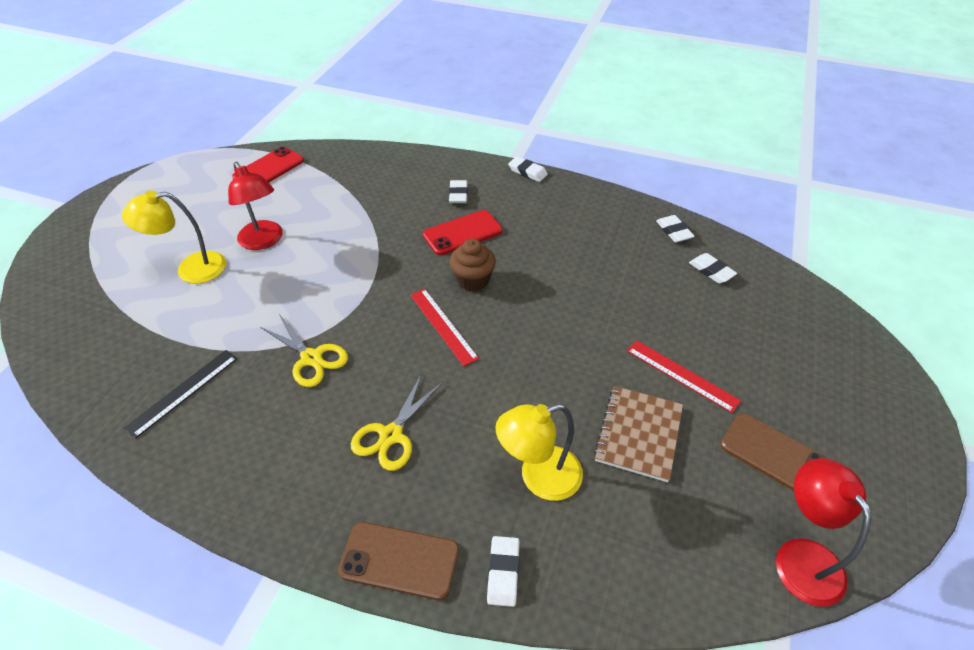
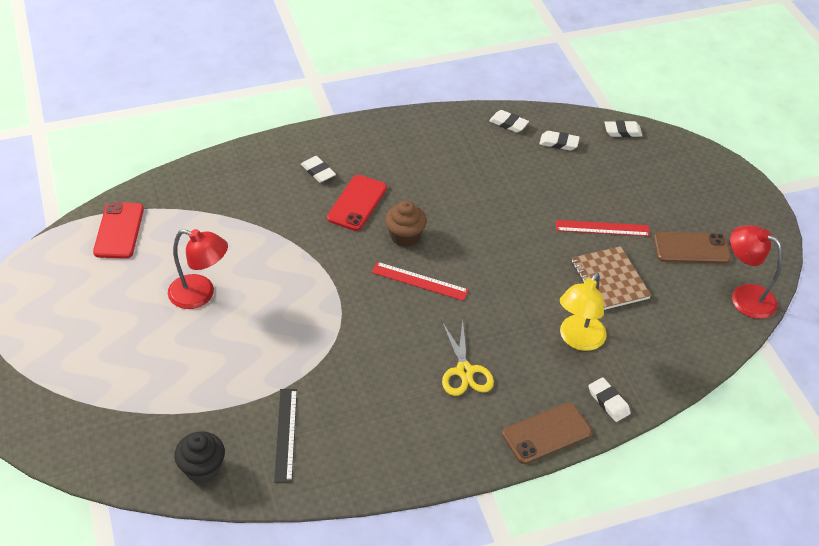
camera: 40 degrees left, 0 degrees up
yellow lamp [122,190,226,284] -> none
yellow scissors [260,314,348,387] -> none
white eraser [508,156,548,182] -> white eraser moved to [604,120,642,137]
none -> black cupcake [174,431,225,483]

